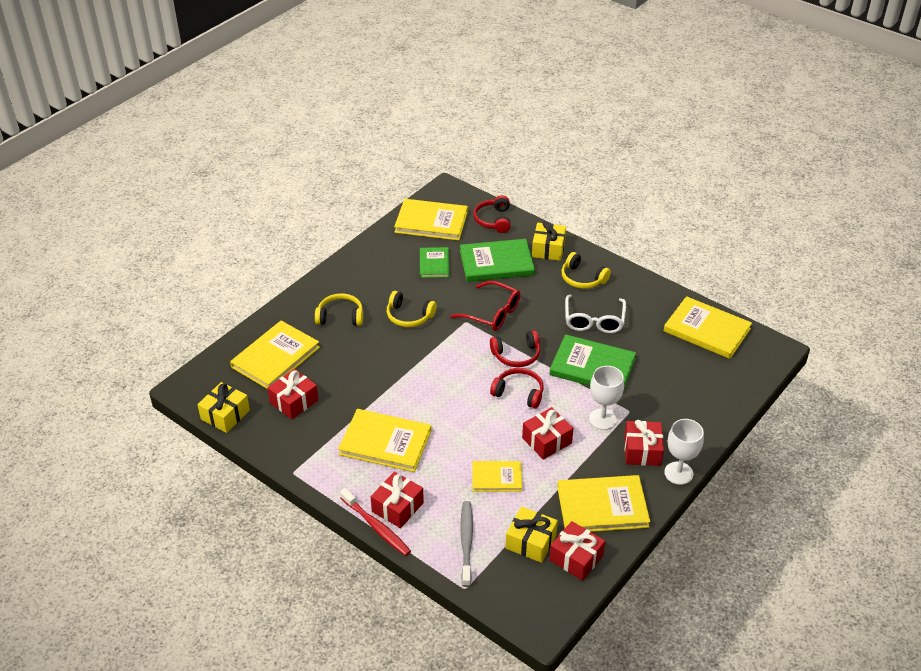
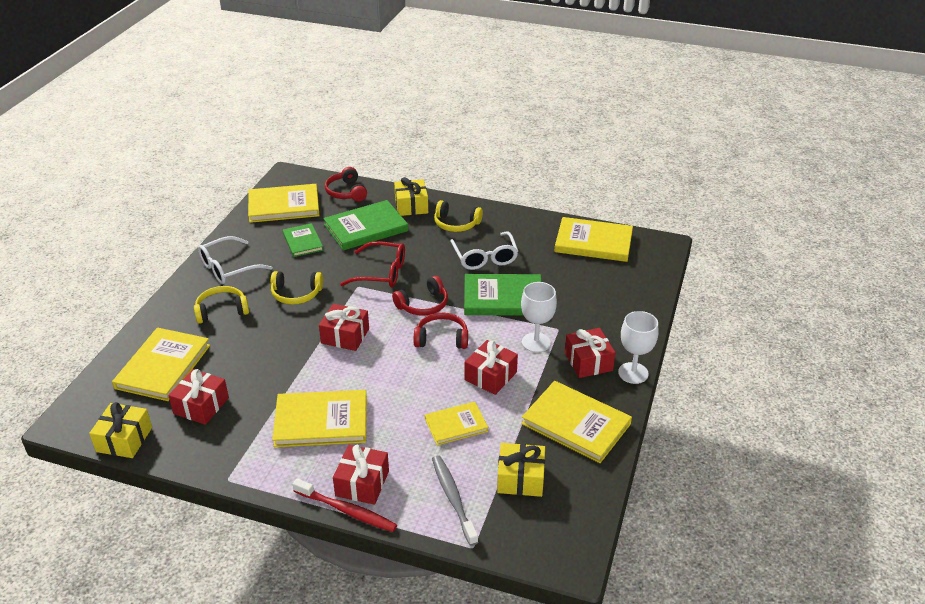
camera: 20 degrees left, 5 degrees down
red gift [549,521,605,581] -> red gift moved to [319,304,369,351]
yellow book [557,475,650,532] -> yellow book turned 60 degrees clockwise [521,381,632,463]
none -> white glasses [198,236,273,284]

